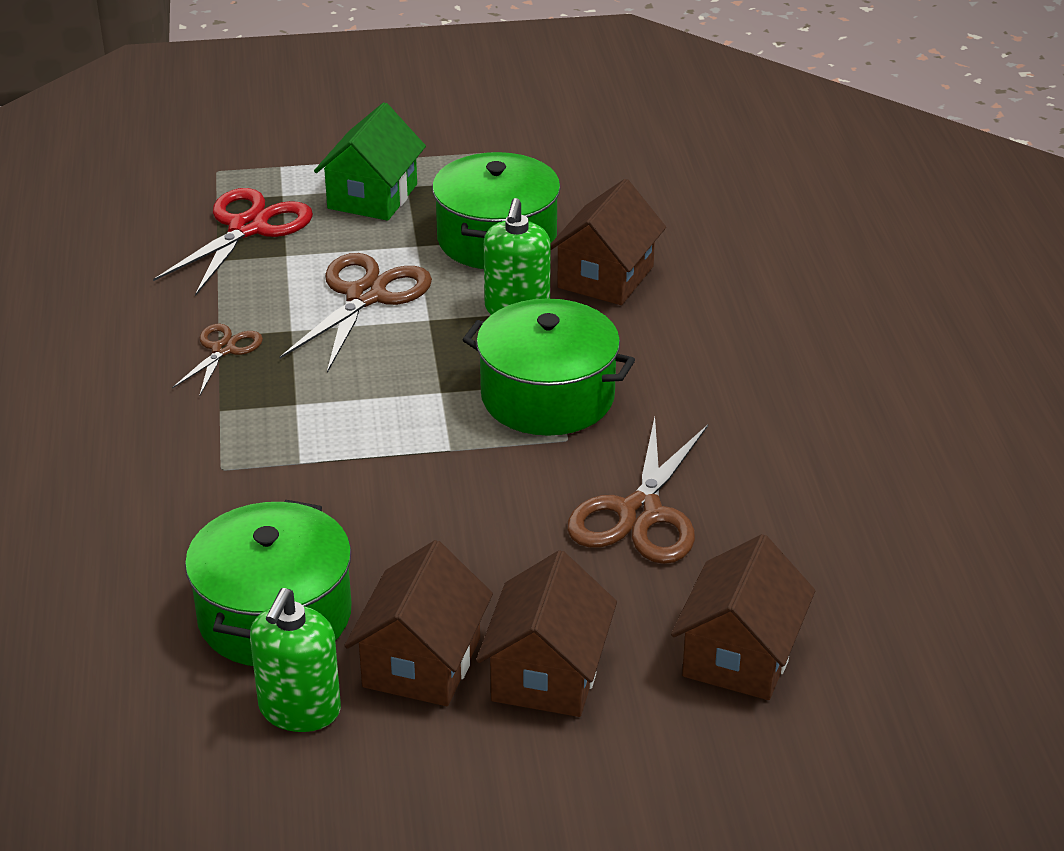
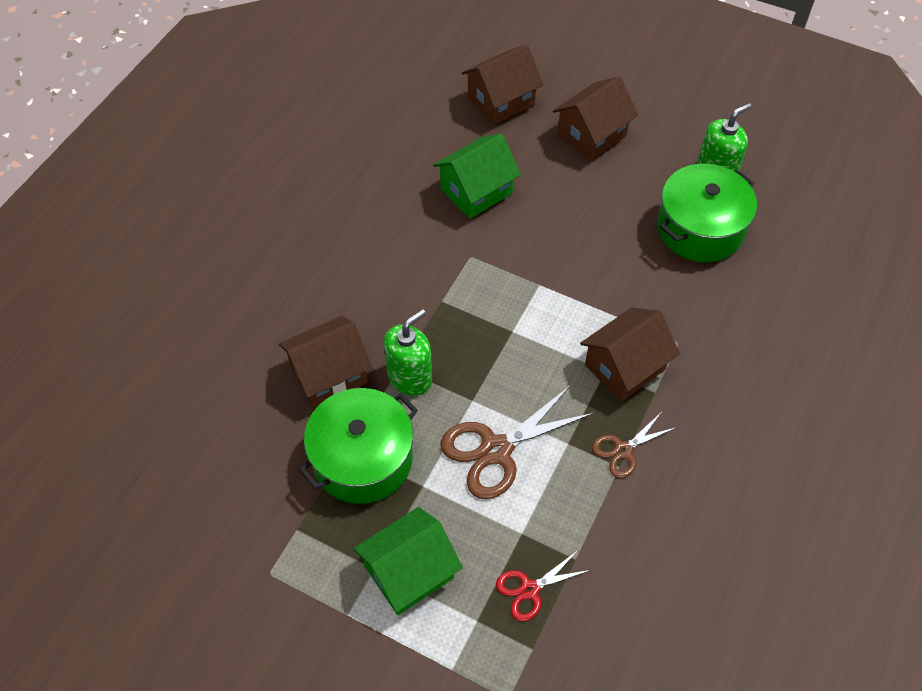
camera: 145 degrees left, 20 degrees up
red scissors [153,188,313,296] -> red scissors [496,551,591,621], size x0.57
brown house [344,540,493,706] -> brown house moved to [580,308,680,402]
green pot [462,298,635,436] -> none
brown scissors [567,417,708,564] -> green house [433,134,521,219]

